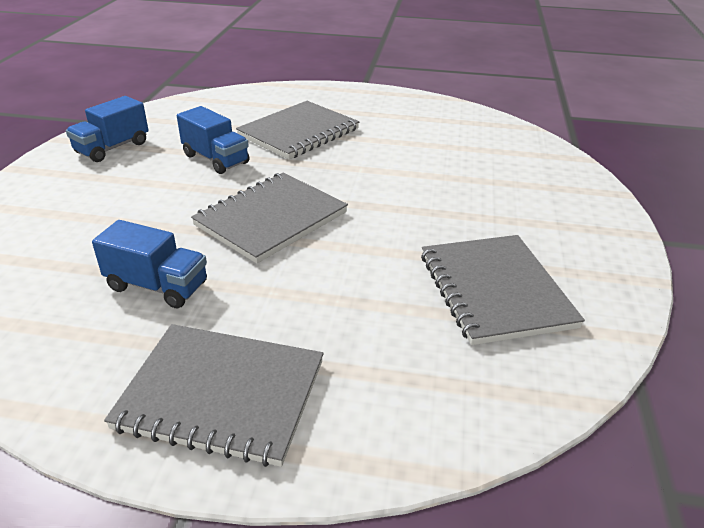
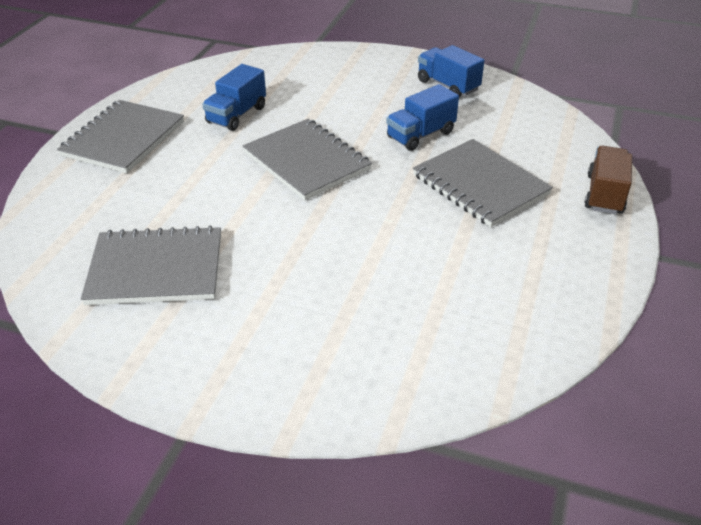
camera: 100 degrees right, 5 degrees up
none -> brown truck [585,146,632,214]

